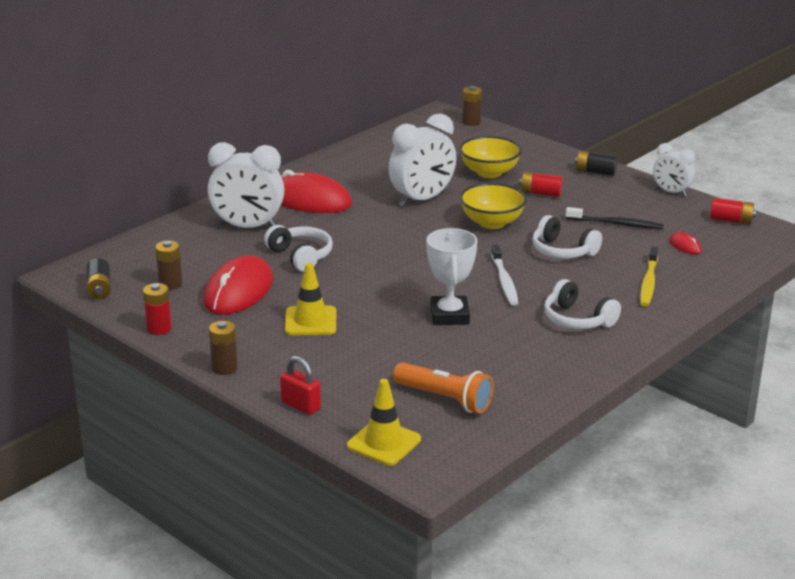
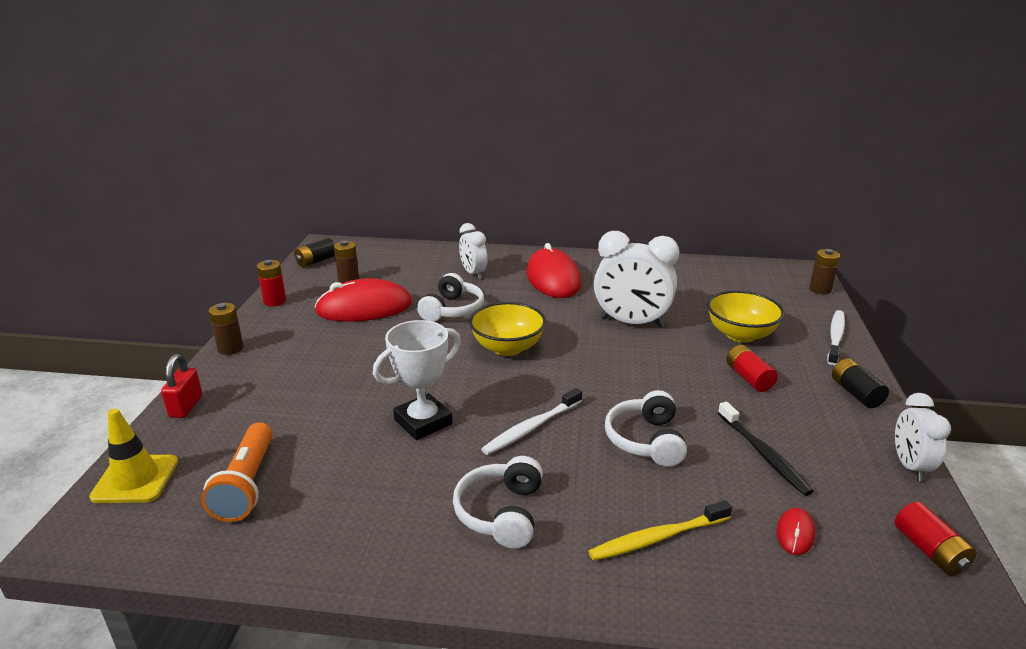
camera: 55 degrees right, 0 degrees up
white clock [208,142,284,228] -> white clock [459,223,488,279], size x0.59
yellow traffic cone [285,263,336,335] -> none
yellow bowl [460,183,527,229] -> yellow bowl moved to [469,302,546,356]
none -> white toothbrush [827,310,845,366]

